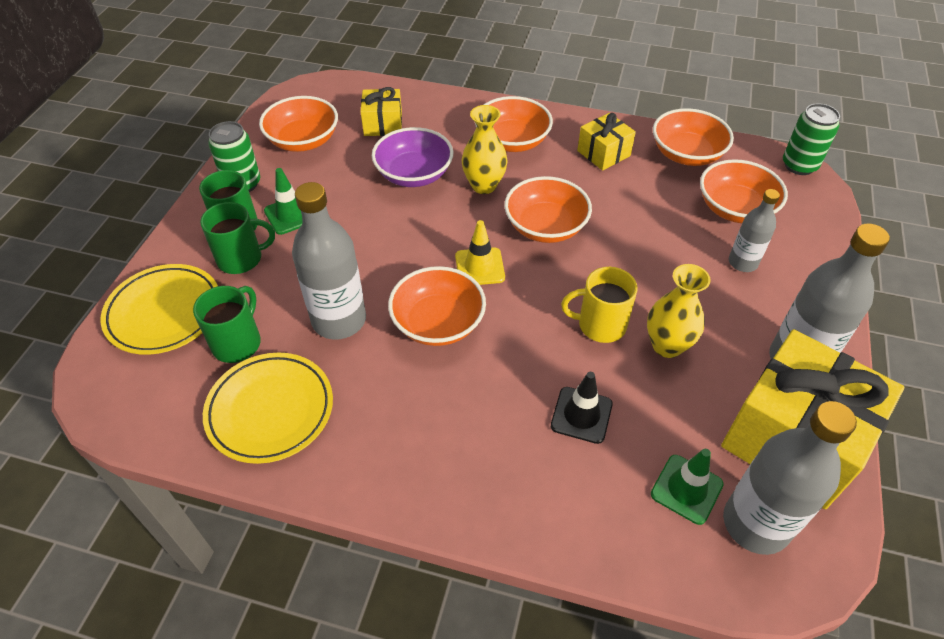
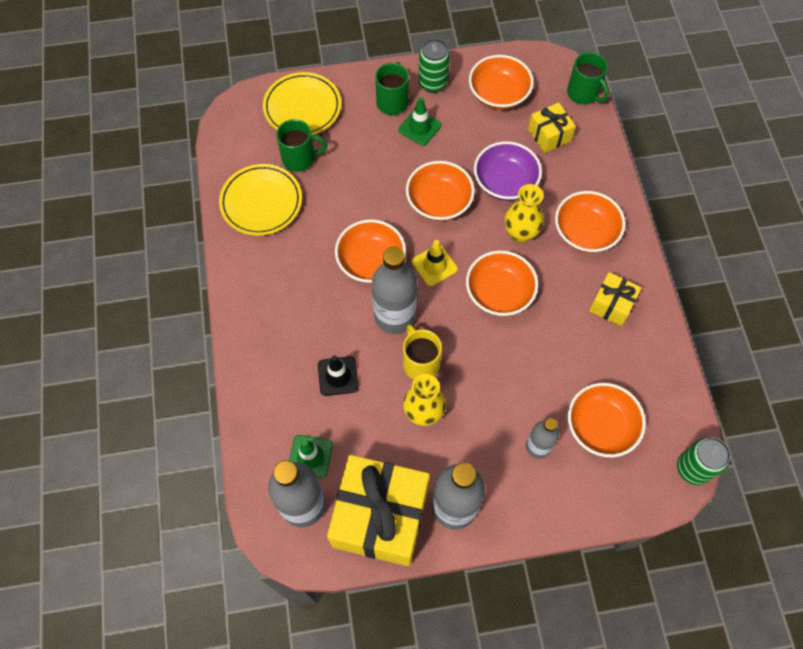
camera: 65 degrees right, 15 degrees up
green mug [200,202,275,274] -> green mug moved to [567,52,609,105]
grey bottle [292,182,366,339] -> grey bottle moved to [372,246,417,334]
orange bowl [653,108,734,166] -> orange bowl moved to [406,161,475,221]

